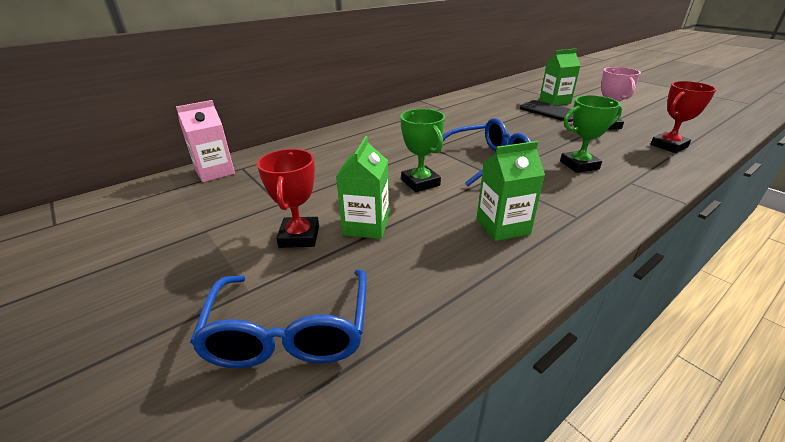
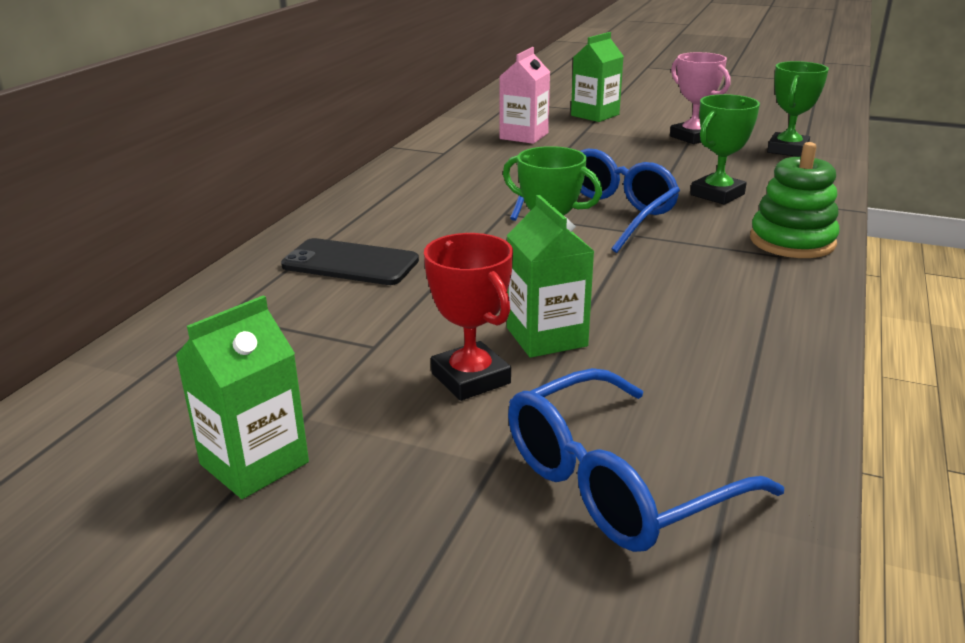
camera: 30 degrees left, 5 degrees down
pink carton [176,100,235,182] -> pink carton moved to [499,47,550,144]
blue glasses [190,270,367,368] -> blue glasses turned 90 degrees clockwise [508,368,784,552]
green carton [477,141,545,241] -> green carton moved to [175,295,309,499]
black phone [520,100,573,122] -> black phone moved to [281,238,419,285]
red trophy [650,81,716,153] -> green trophy [767,61,829,157]
none -> green stacking toy [750,142,840,258]

